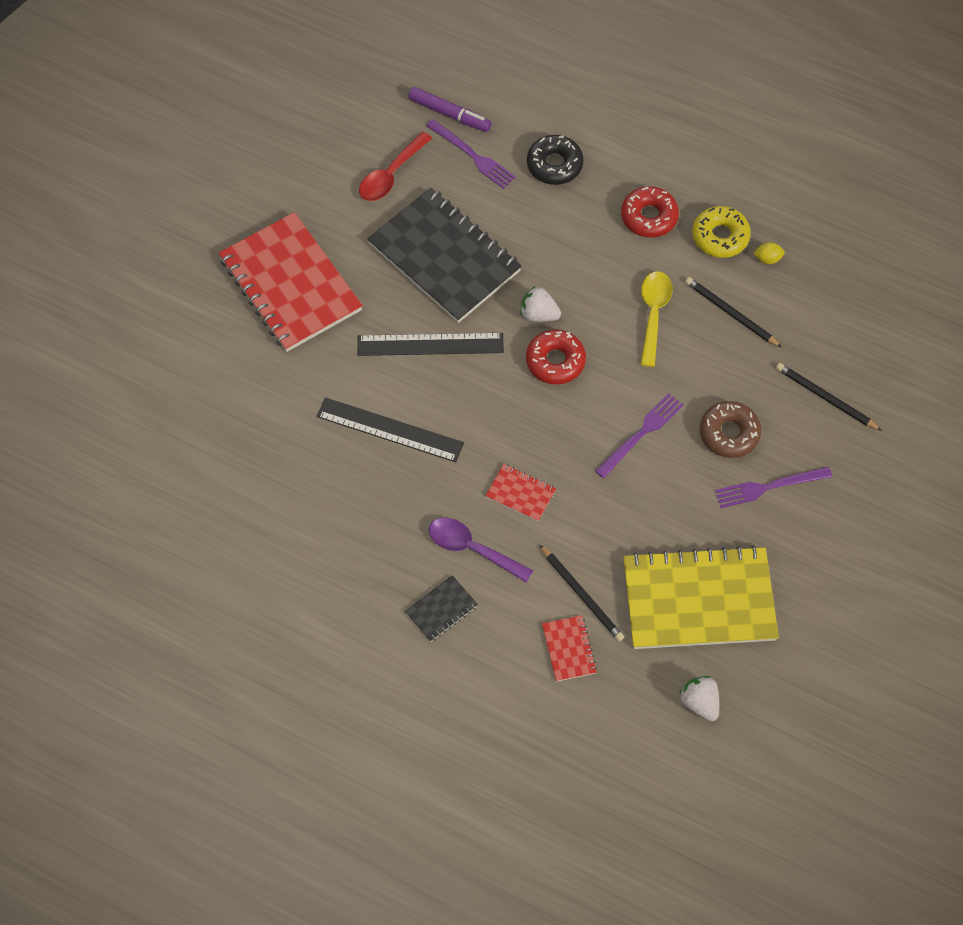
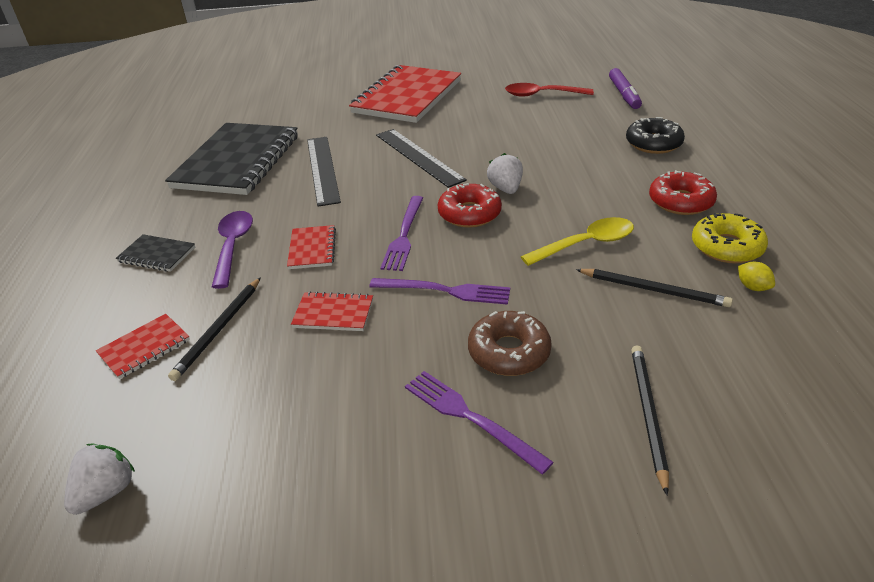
camera: 60 degrees right, 25 degrees down
black notebook [367,188,522,323] -> black notebook moved to [165,123,298,195]
purple fork [426,119,516,189] -> purple fork moved to [381,196,423,271]
yellow notebook [624,545,779,649] -> none
black pencil [685,277,782,348] -> black pencil turned 105 degrees clockwise [576,269,733,307]
none -> red notebook [291,291,373,331]

